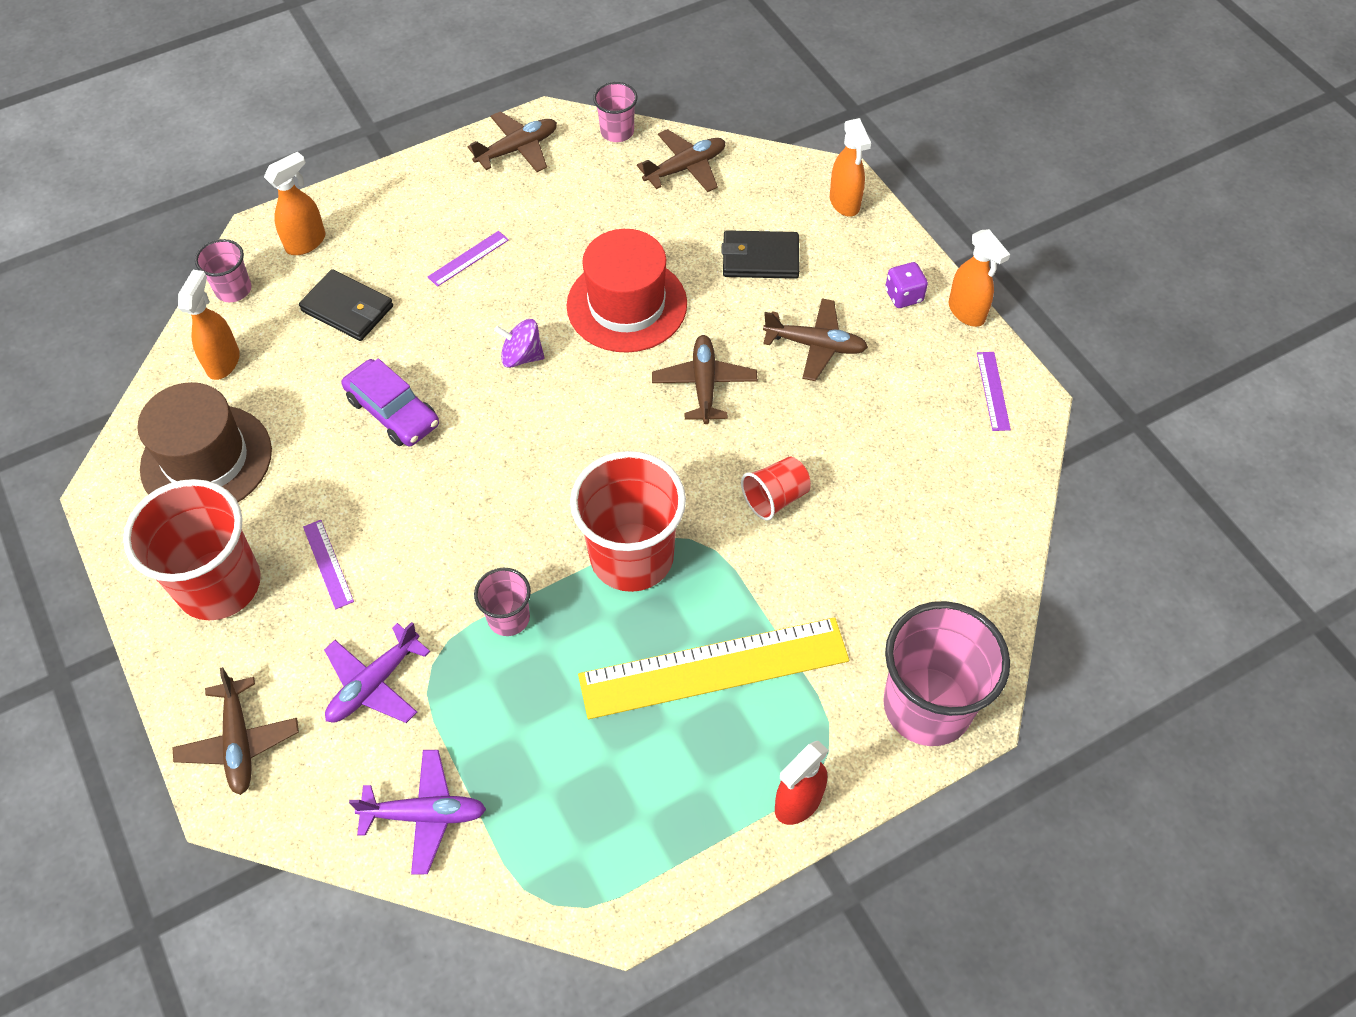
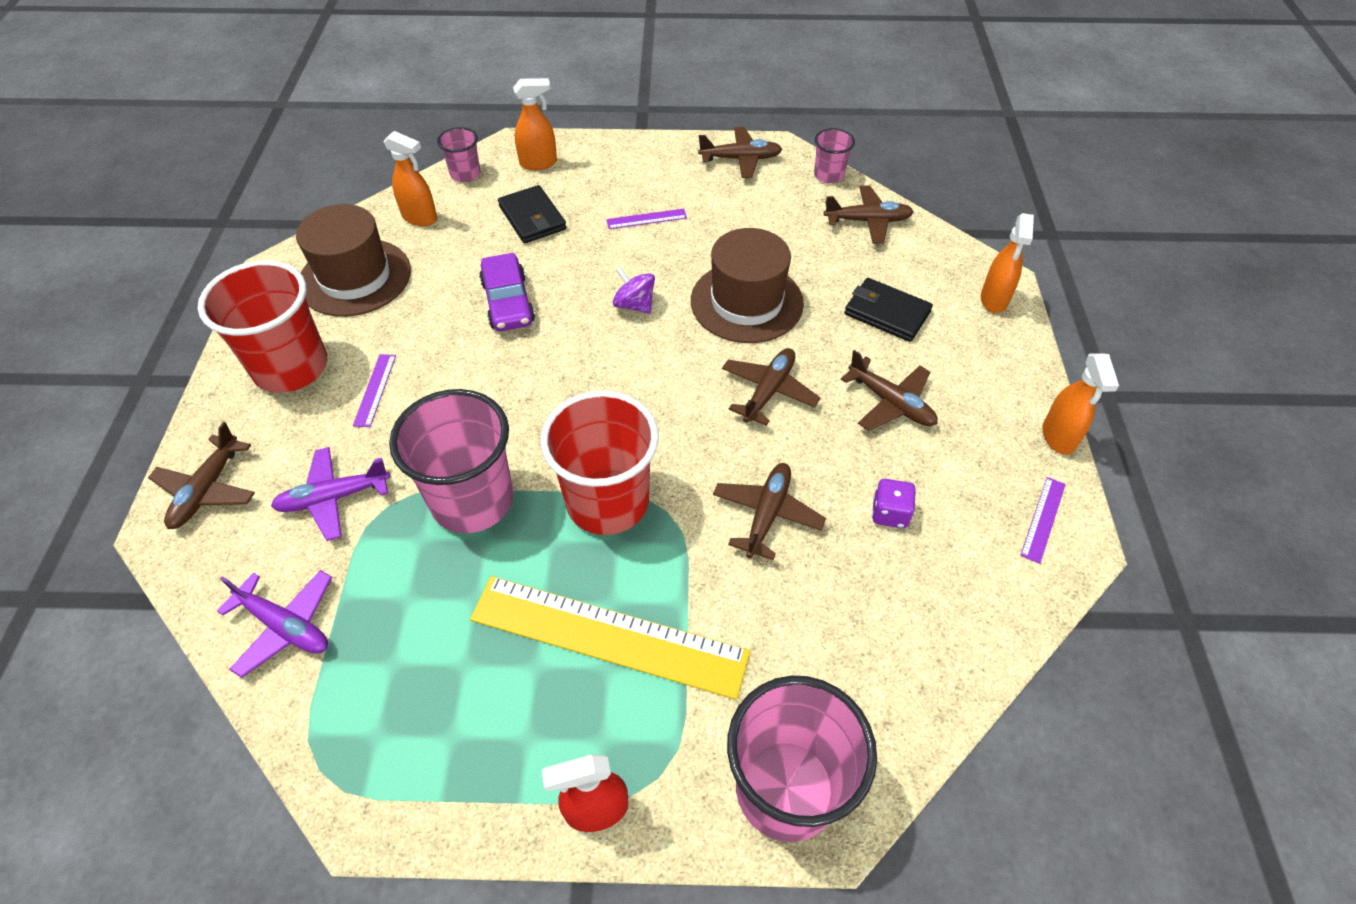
camera: 30 degrees right, 5 degrees down
orange spray bottle [178,270,240,380] -> orange spray bottle turned 75 degrees clockwise [383,131,437,226]
pink cup [474,568,531,636] -> pink cup [389,389,514,533], size x2.02
red hat [567,229,687,352] -> brown hat [691,228,804,343]
red cup [741,457,811,520] -> brown plane [713,463,826,560]
purple dice [885,262,928,308] -> purple dice moved to [872,479,916,528]

